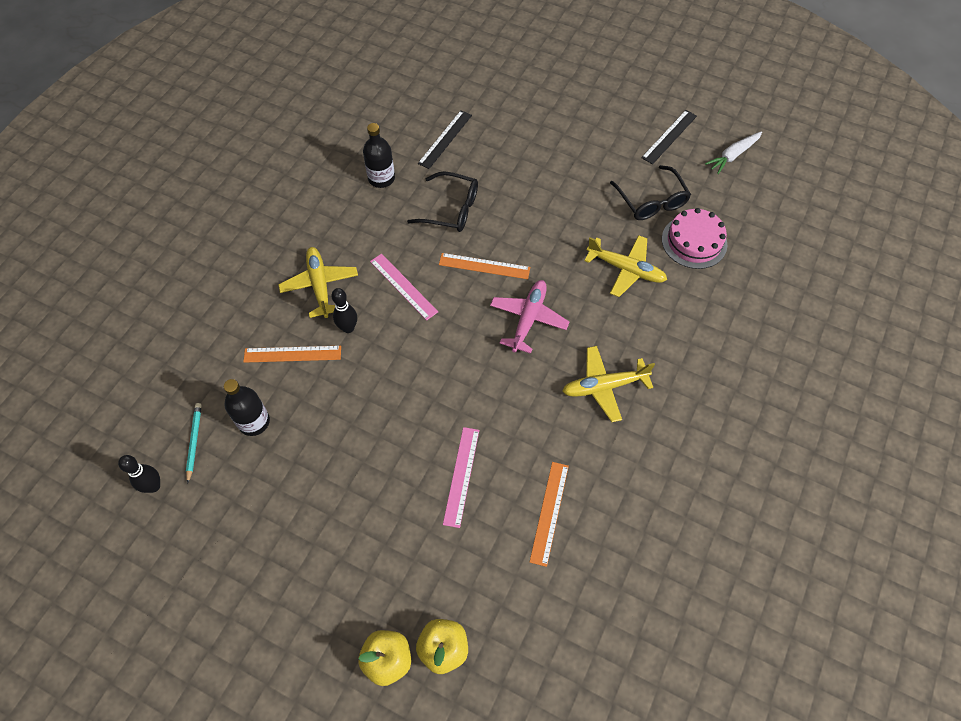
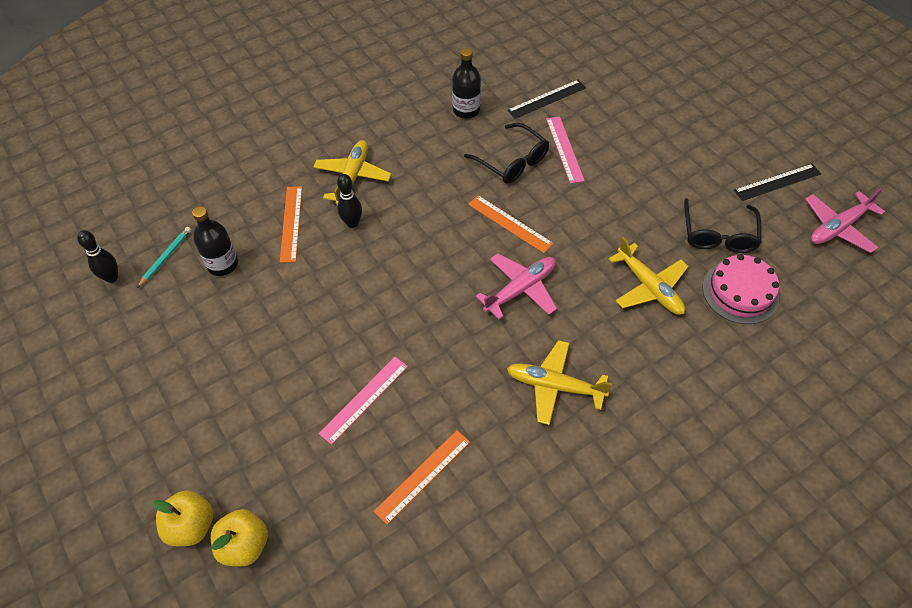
camera: 30 degrees right, 5 degrees down
orange ruler [243,346,341,363] -> orange ruler turned 60 degrees clockwise [280,186,302,263]
pink ruler [370,254,438,320] -> pink ruler moved to [546,116,585,184]
white carrot [705,131,762,174] -> pink plane [805,188,885,253]

